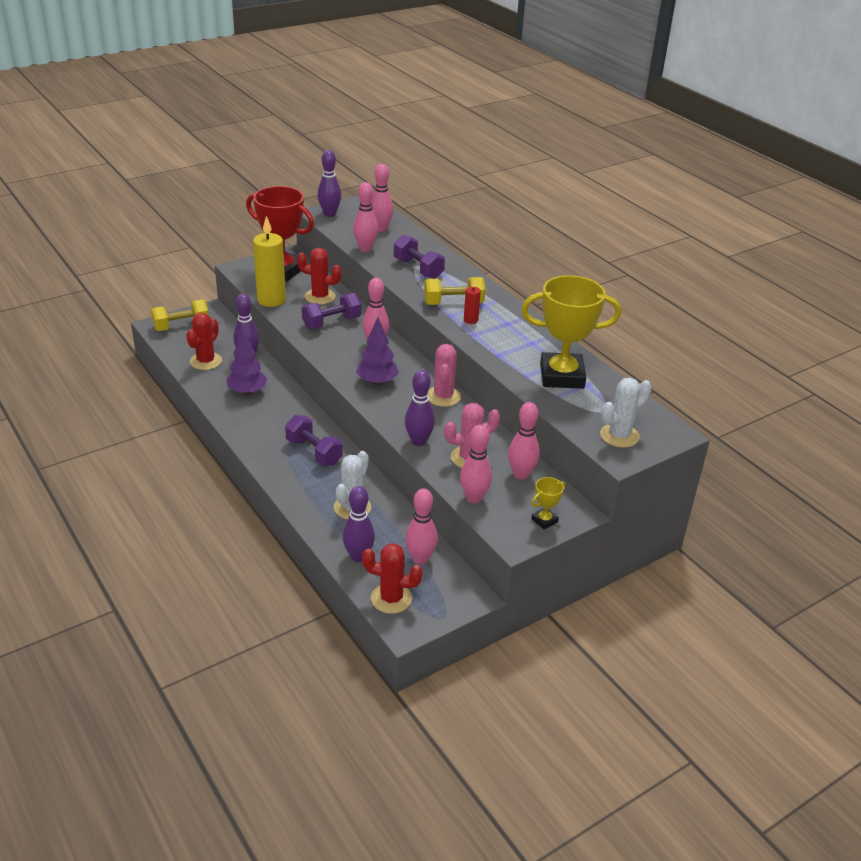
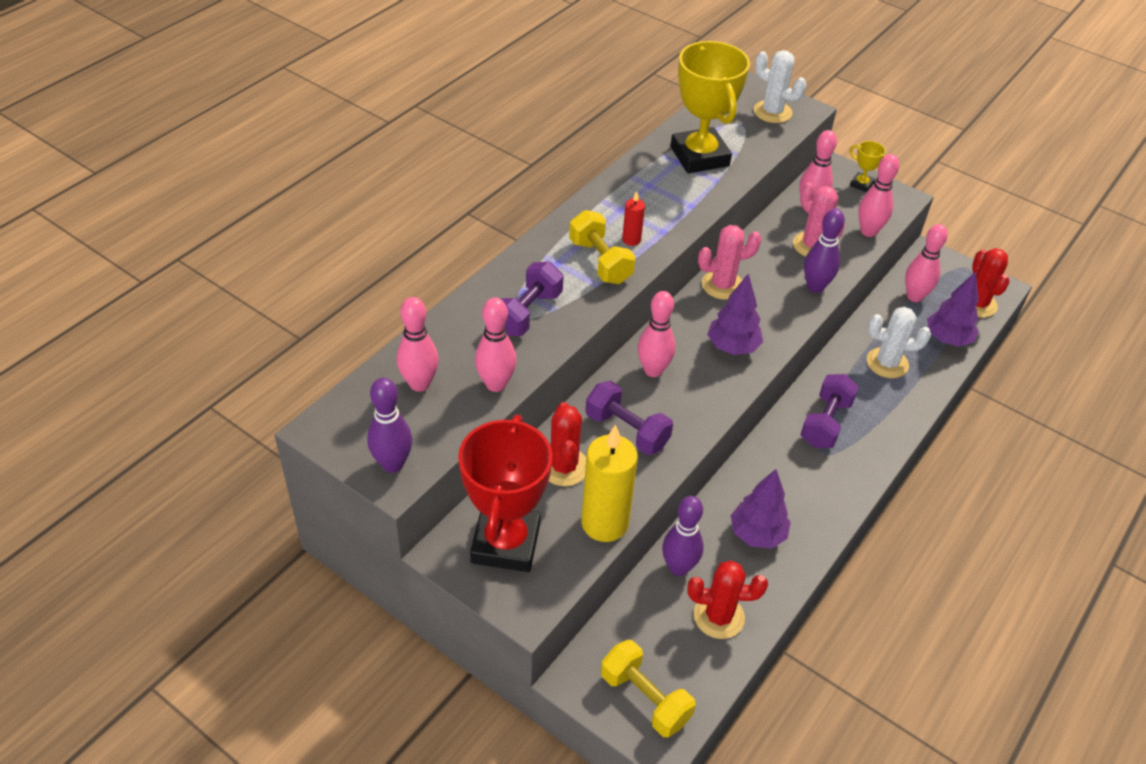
camera: 110 degrees left, 10 degrees up
purple bowling pin [343,486,375,562] -> purple tree [927,272,979,347]

